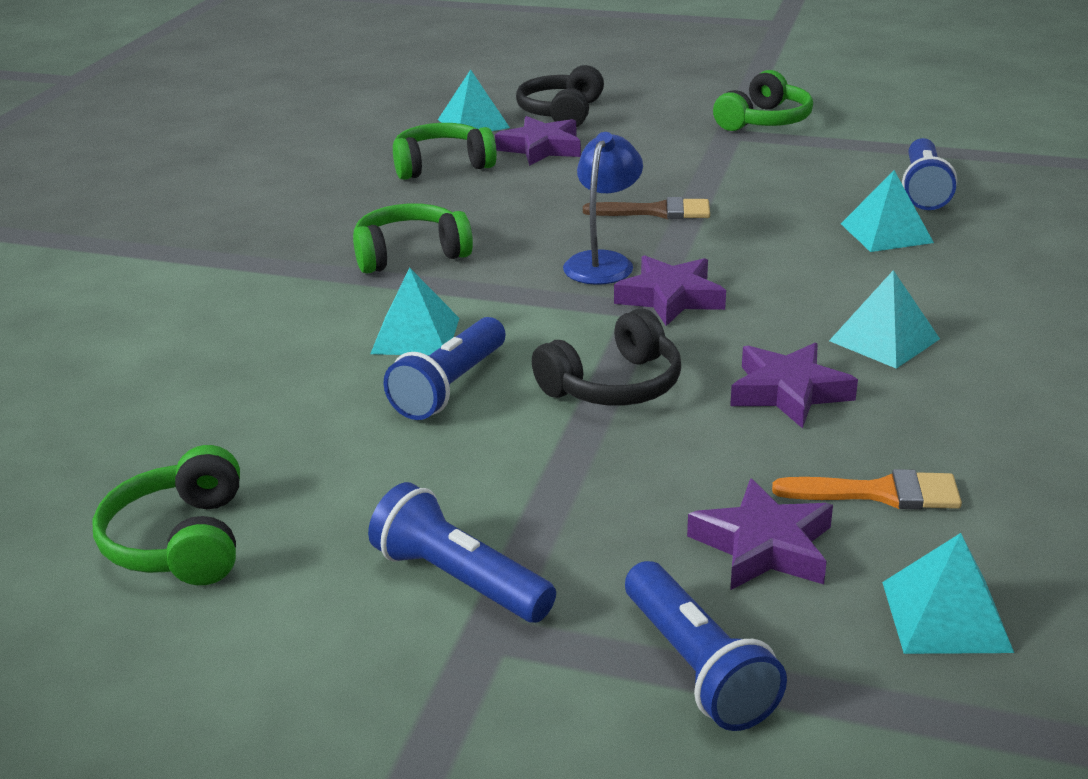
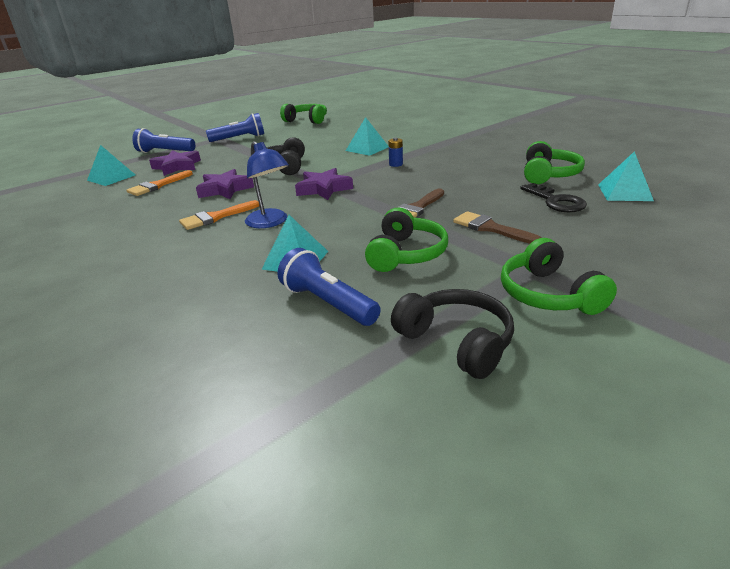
camera: 125 degrees right, 0 degrees up
green headphones [353,203,473,274] -> green headphones moved to [365,207,448,272]
blue flashlight [383,317,506,420] -> none
purple star [495,116,581,166] -> black key [520,183,587,212]
black headphones [516,65,604,127] -> black headphones moved to [391,289,514,379]
blue lamp [563,132,643,285] -> blue lamp moved to [245,141,289,228]
turquoise pyramid [829,270,940,369] -> orange brush [179,200,259,230]
none -> blue battery [388,138,403,167]
none -> brown brush [453,211,541,244]

